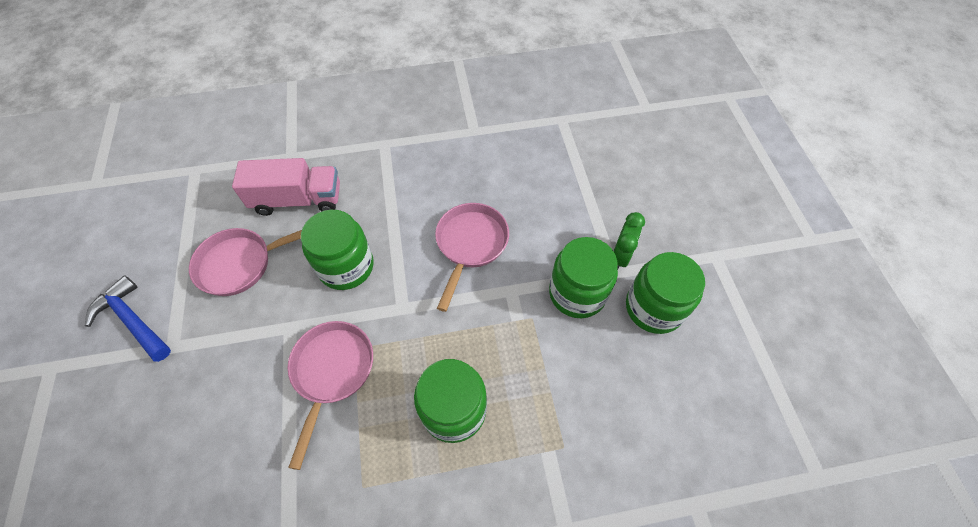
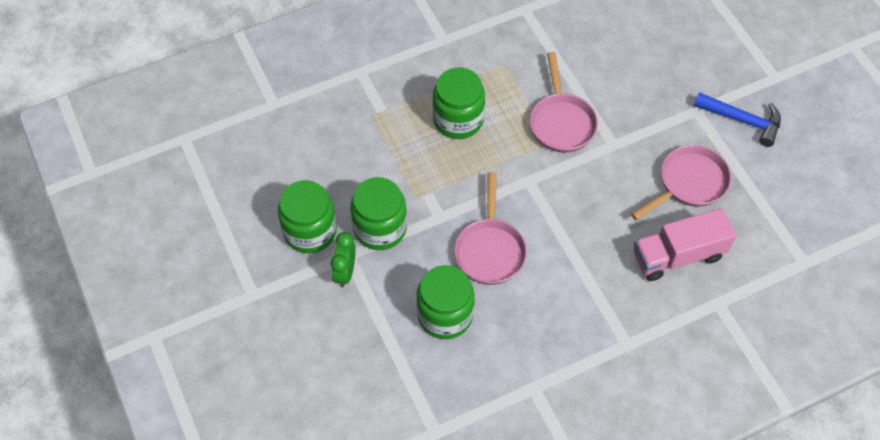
camera: 165 degrees right, 0 degrees up
green jar [301,210,374,290] -> green jar moved to [417,265,474,339]

